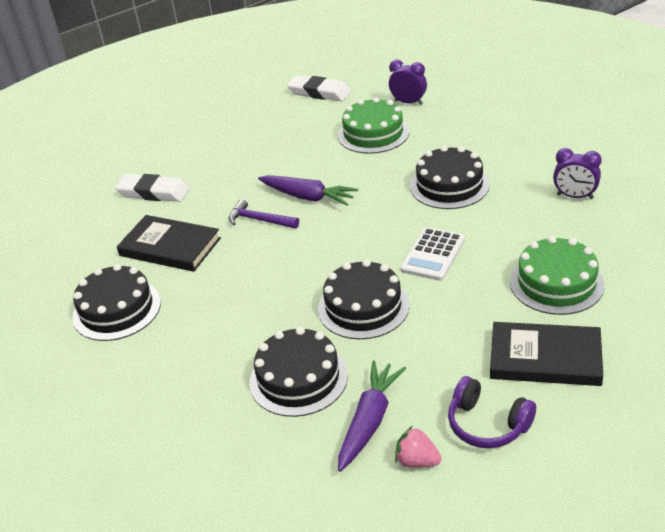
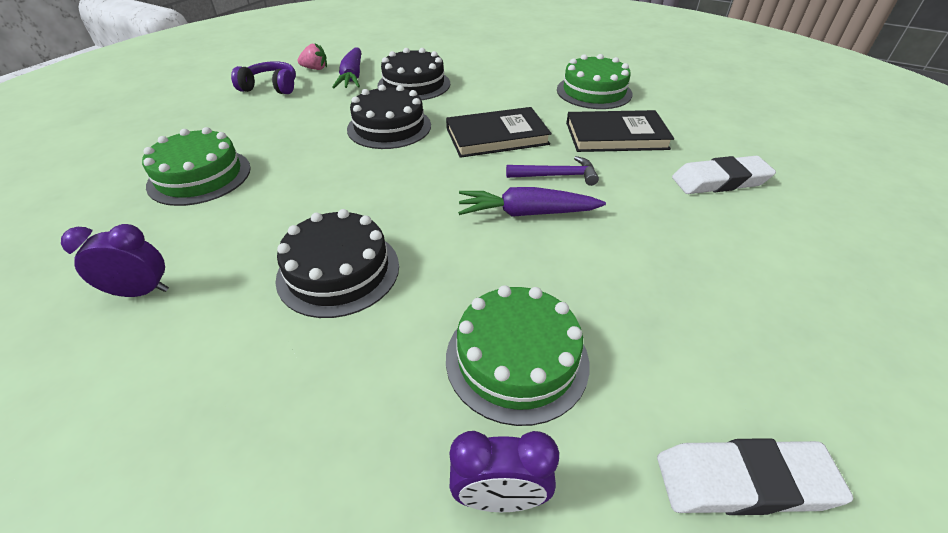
camera: 150 degrees right, 5 degrees up
black cake [72,264,161,341] -> green cake [557,54,632,109]
white calculator [400,227,465,281] -> none
black book [490,322,603,386] -> black book moved to [446,107,552,158]

